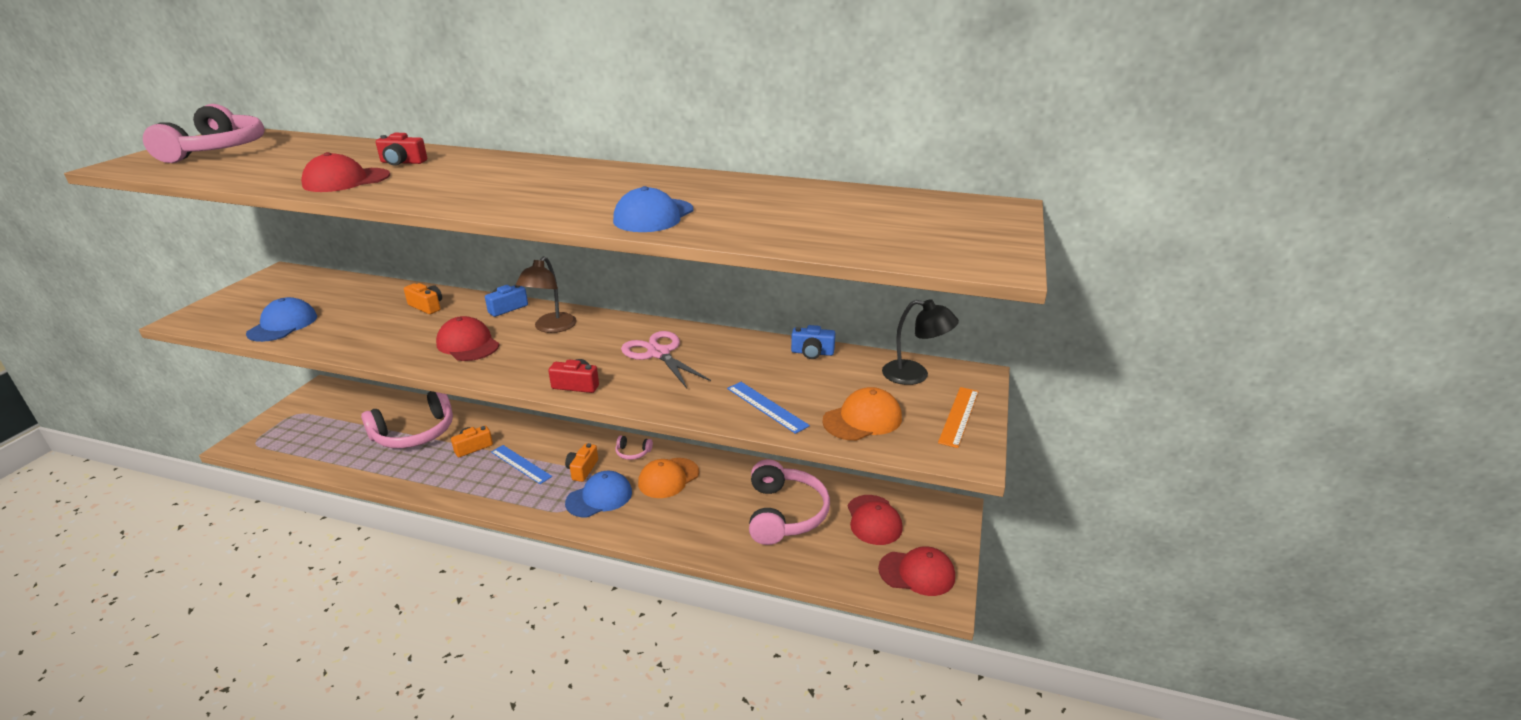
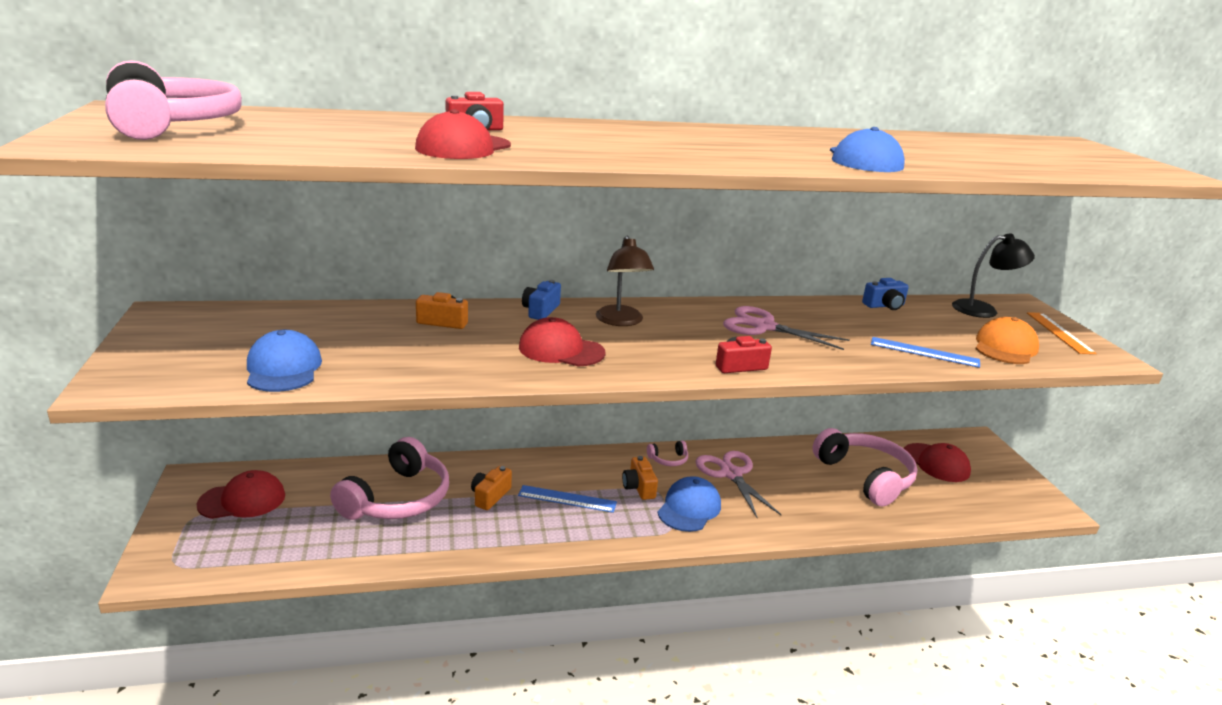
camera: 30 degrees left, 5 degrees down
orange cap [638,458,699,498] -> pink scissors [695,451,782,518]
red cap [878,546,955,596] -> red cap moved to [196,470,285,519]

